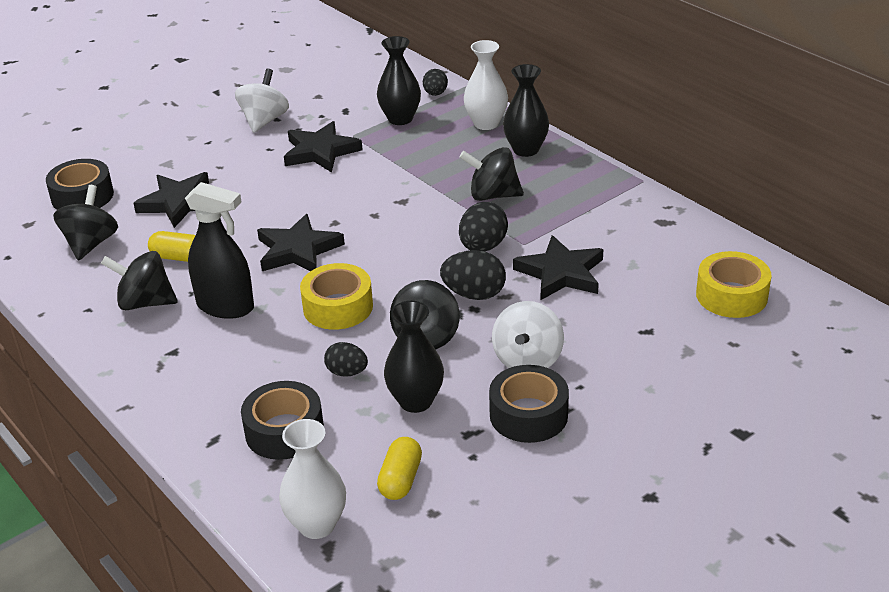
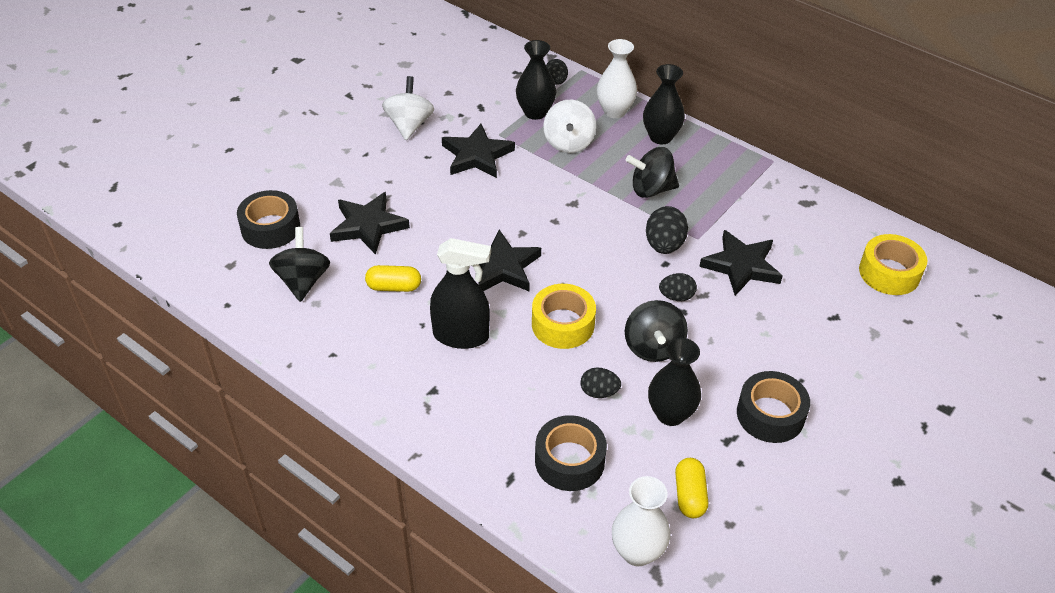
camera: 15 degrees left, 10 degrees up
black spinning top [101,251,178,310] -> none
black egg [440,250,506,300] -> black egg [659,273,697,301], size x0.65
white spinning top [492,301,564,368] -> white spinning top moved to [543,100,596,153]

